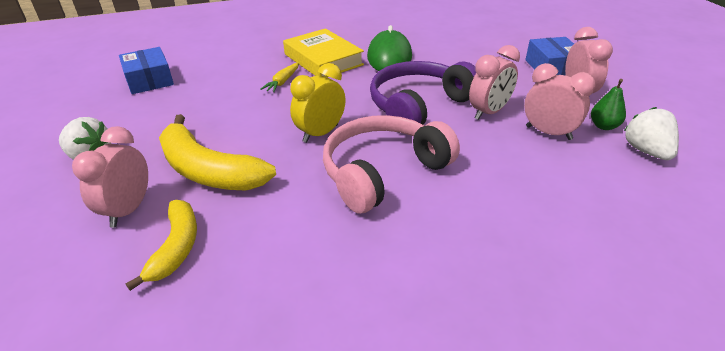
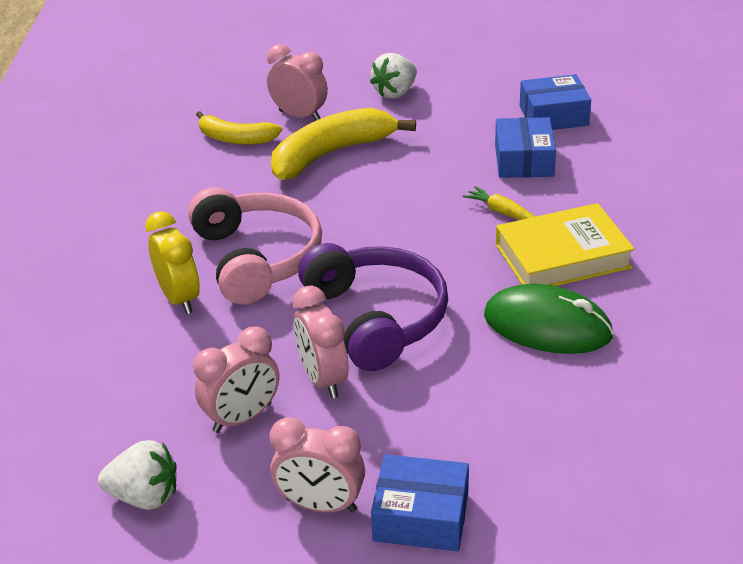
camera: 110 degrees right, 0 degrees up
yellow clock [290,63,345,143] -> yellow clock moved to [145,211,200,314]
green pear [591,79,626,130] -> none
none -> blue box [495,117,556,178]

